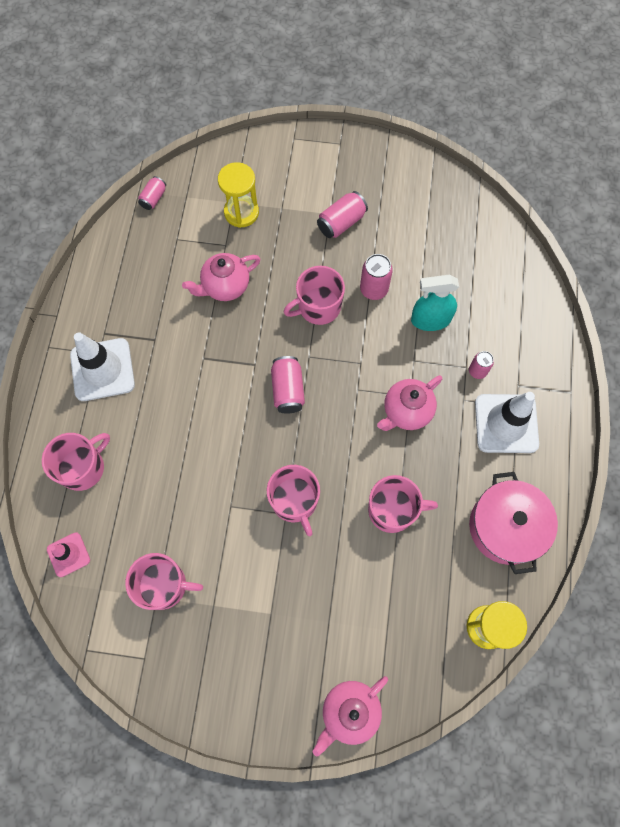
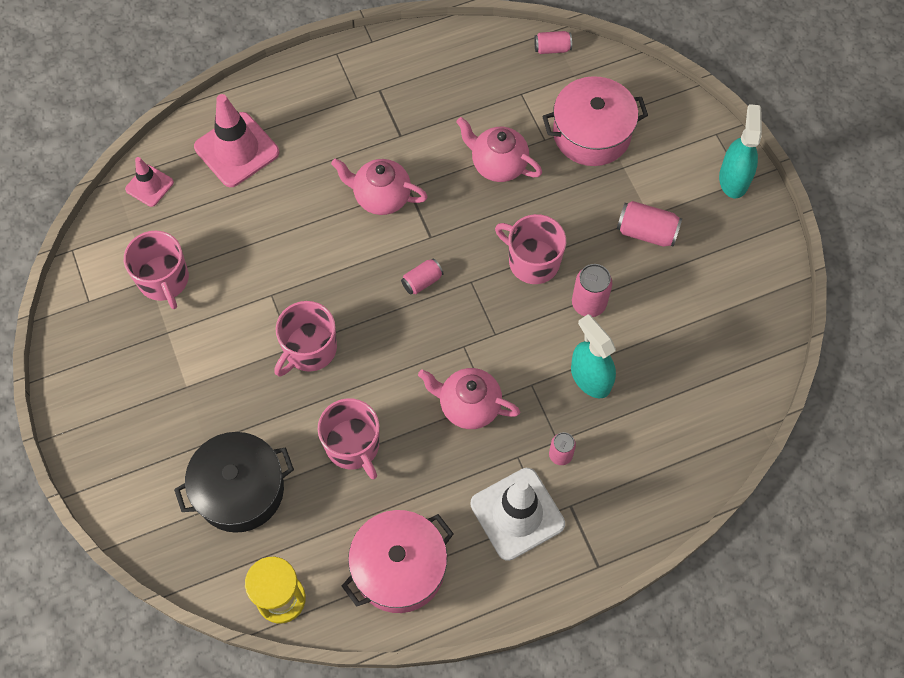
camera: 60 degrees right, 5 degrees down
pink mug [42,433,110,491] -> pink traffic cone [194,94,279,187]
white traffic cone [70,332,135,401] -> none
yellow hourglass [218,162,259,228] -> pink pot [542,76,648,166]
pink can [271,356,305,414] -> pink can [401,258,444,295], size x0.65
pink teapot [312,676,388,756] -> pink teapot moved to [331,158,428,215]
none -> black pot [174,432,294,533]
none -> turquoise spray bottle [719,104,762,198]

